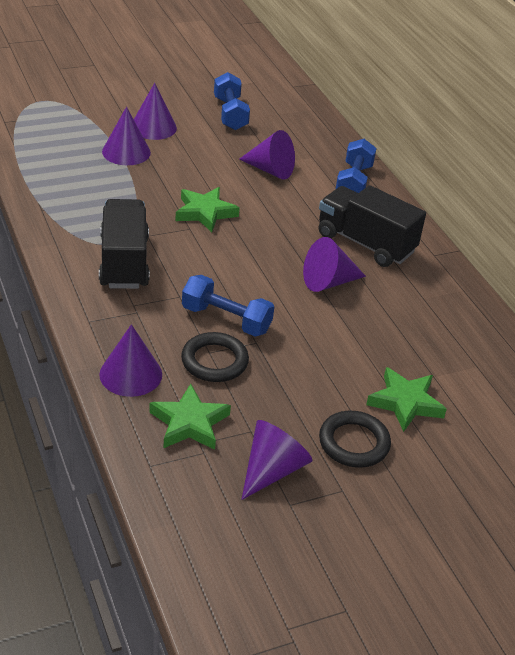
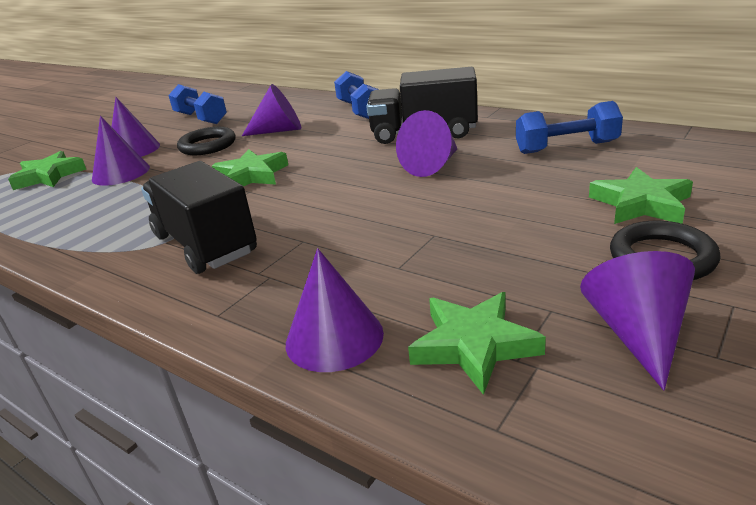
camera: 25 degrees left, 10 degrees down
black ring [181,332,249,382] -> black ring moved to [177,127,236,155]
blue dumbbell [182,275,274,337] -> blue dumbbell moved to [516,101,623,154]
none -> green star [8,151,86,190]

